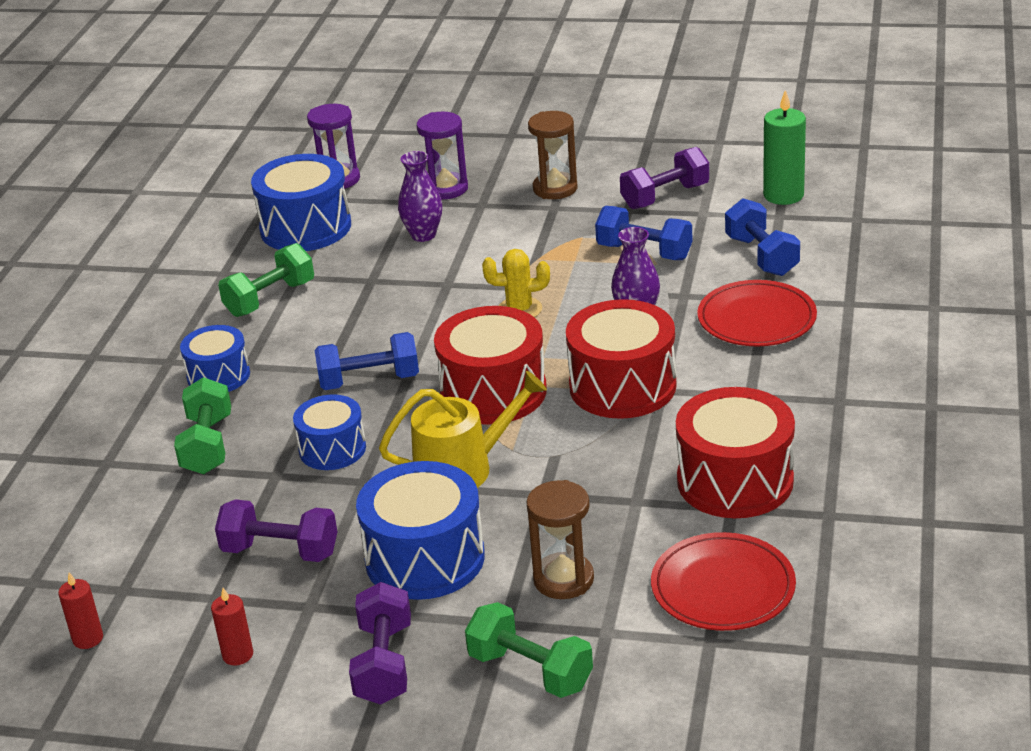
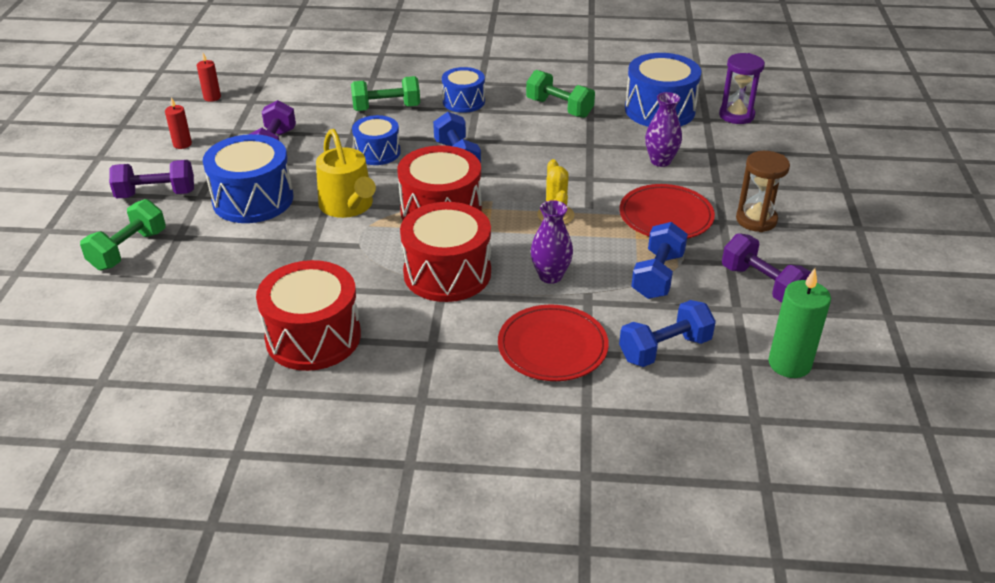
camera: 80 degrees right, 5 degrees up
purple hourglass [417,112,468,199] -> none
brown hourglass [526,480,594,599] -> none
red plate [651,532,796,631] -> red plate moved to [620,184,715,239]

